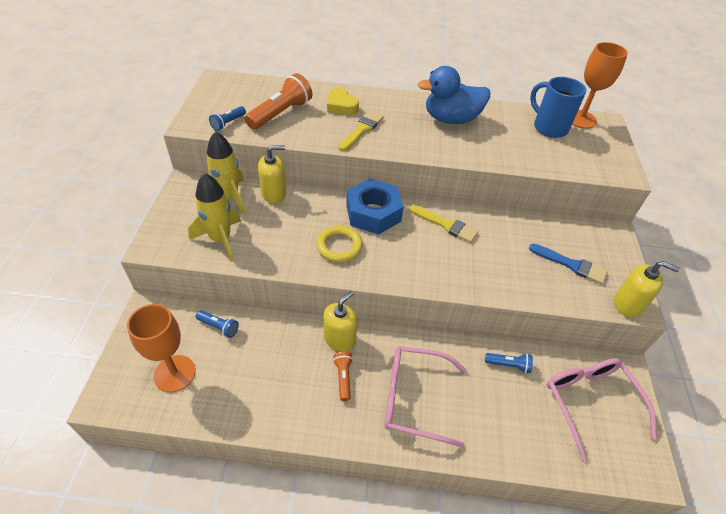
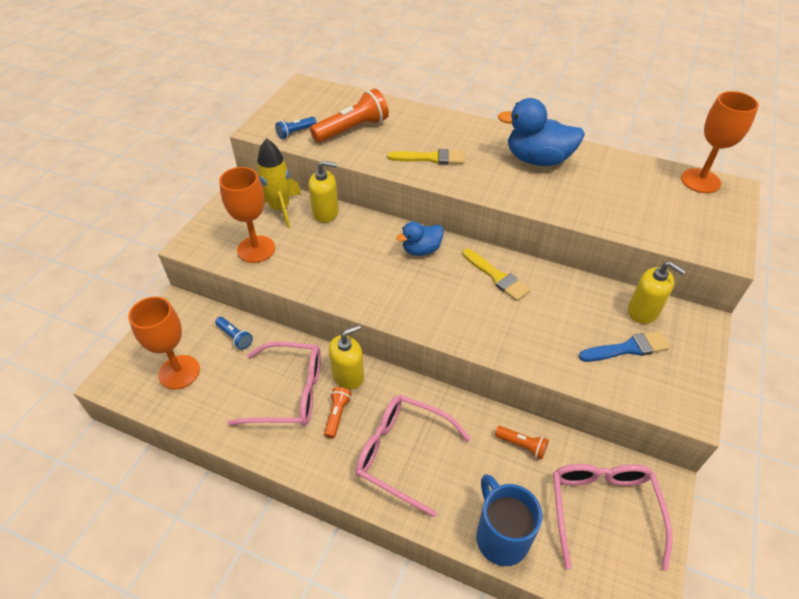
camera: 20 degrees right, 0 degrees up
yellow rocket [188,173,241,260] -> orange goblet [219,167,275,263]
yellow ring [316,226,363,262] -> none
yellow heart [327,88,359,115] -> none
yellow brush [339,111,384,151] -> yellow brush turned 45 degrees clockwise [387,149,464,165]
blue nut [346,179,403,234] -> blue duck [396,222,444,256]
blue flashlight [485,353,533,373] -> orange flashlight [495,426,549,459]
blue brush [529,244,608,284] -> blue brush turned 60 degrees counterclockwise [579,331,670,362]
blue mug [530,77,586,138] -> blue mug moved to [476,474,542,566]
yellow soap dispenser [614,261,680,318] -> yellow soap dispenser moved to [628,261,686,324]
none -> pink glasses [227,342,321,426]

